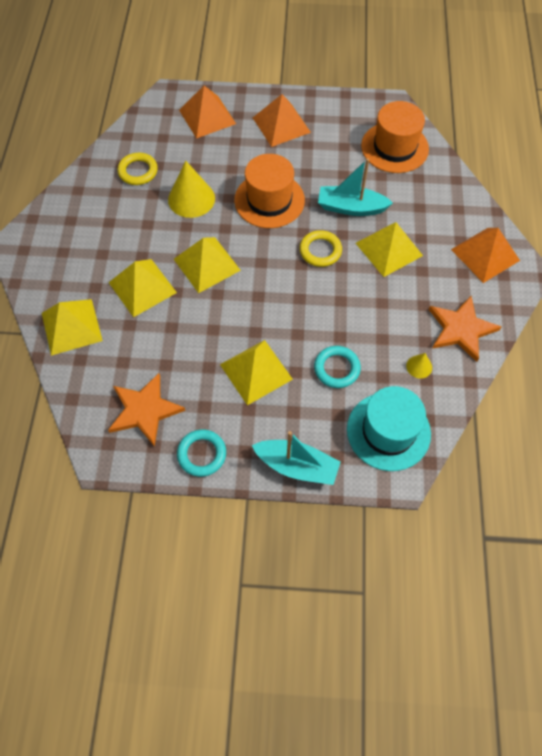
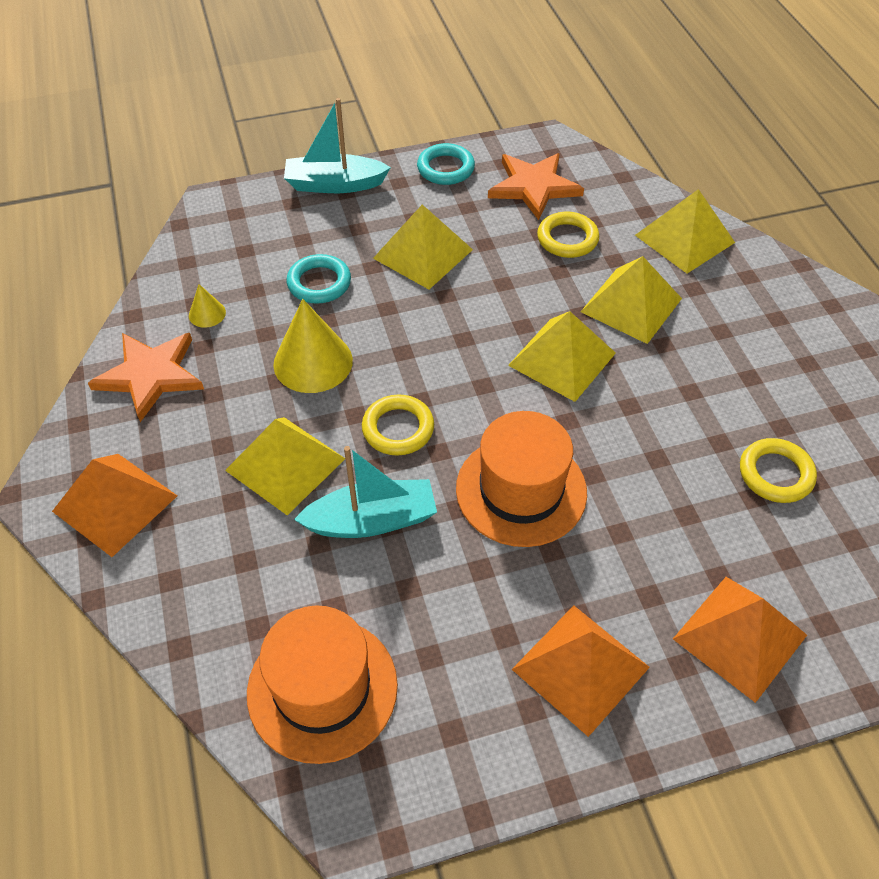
camera: 160 degrees right, 10 degrees down
yellow cone [168,161,215,218] -> yellow cone moved to [273,299,353,393]
turquoise hat [347,386,431,471] -> none
none -> yellow ring [537,212,599,258]

